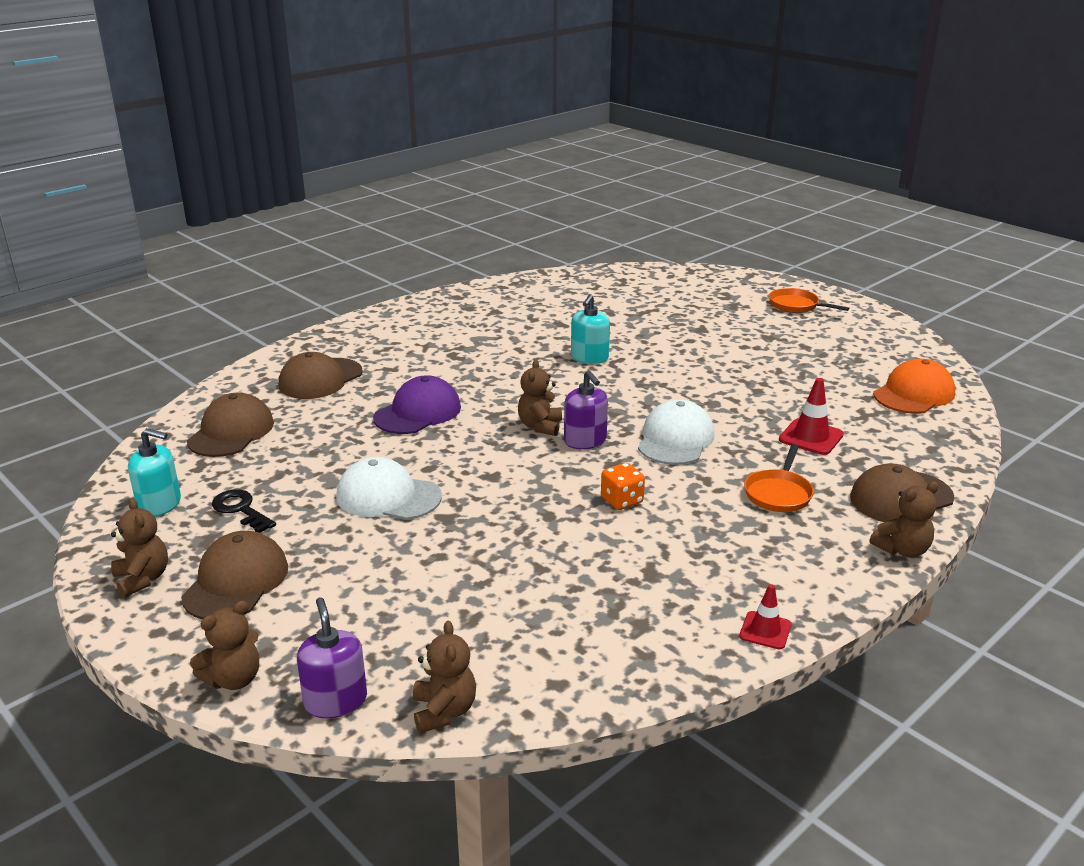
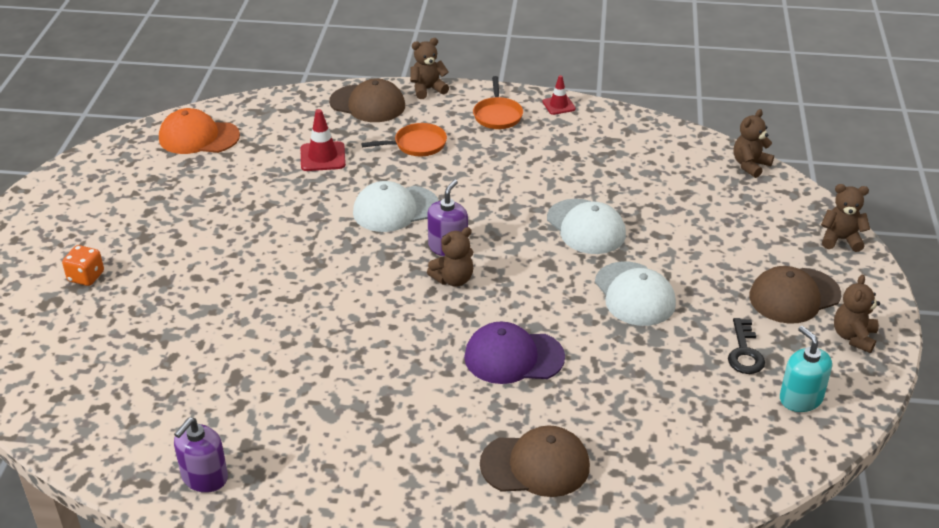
camera: 130 degrees left, 10 degrees up
brown cap [187,392,274,457] -> none
purple soap dispenser [297,597,367,719] -> purple soap dispenser moved to [174,417,228,493]
turquoise soap dispenser [571,294,610,364] -> none
orange dice [601,463,645,510] -> orange dice moved to [62,245,104,286]
orange pan [769,288,849,313] -> orange pan moved to [473,76,523,129]
brown teddy bear [870,481,939,558] -> brown teddy bear turned 45 degrees counterclockwise [410,38,449,99]
none -> white cap [547,199,626,254]

